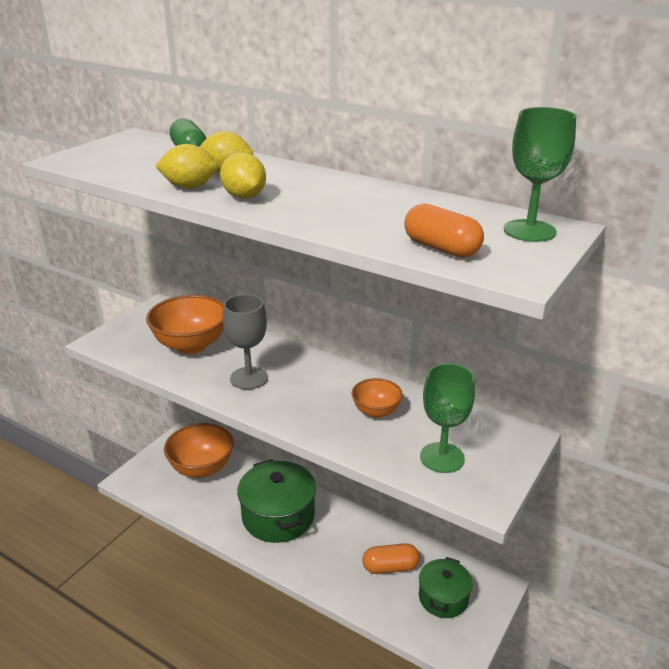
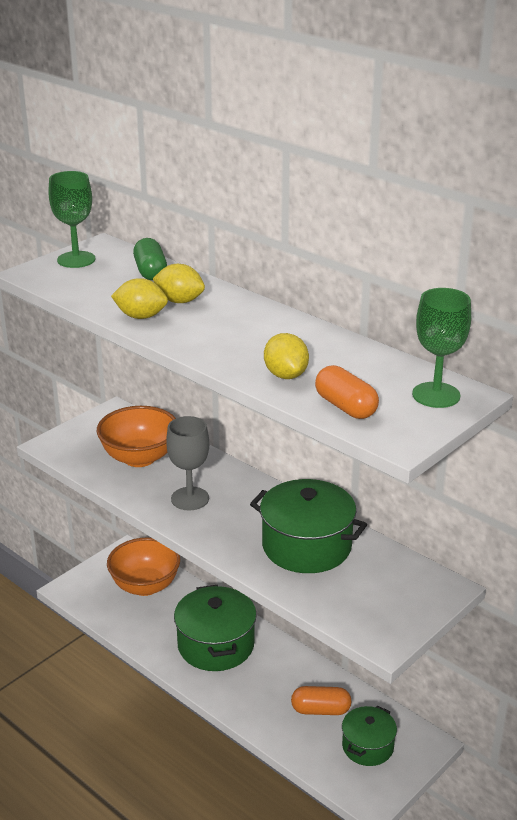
camera: 10 degrees right, 0 degrees up
yellow lemon [220,153,266,199] -> yellow lemon moved to [264,333,309,379]
orange bowl [352,378,403,418] -> green pot [250,479,367,573]
green goblet [420,363,475,473] -> green goblet moved to [49,171,96,268]

